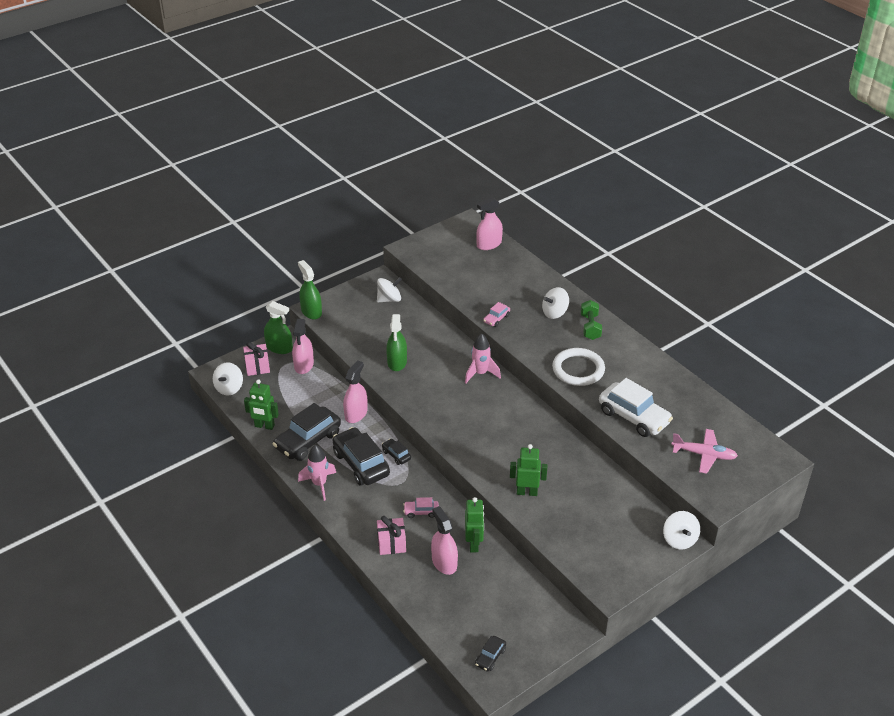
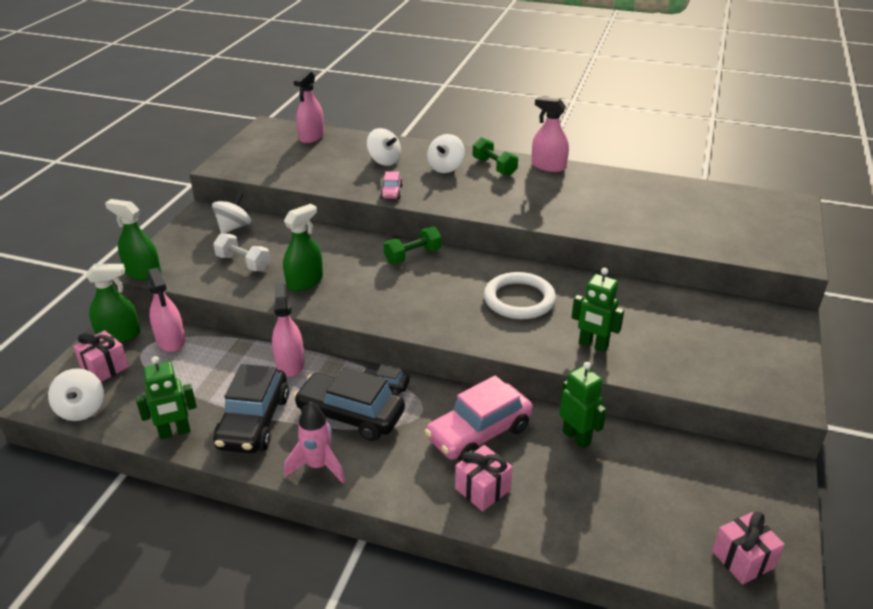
camera: 35 degrees left, 5 degrees down
green spray bottle [386,314,407,371] -> green spray bottle turned 105 degrees counterclockwise [283,204,323,291]
pink car [403,497,439,518] -> pink car [425,375,533,461], size x2.13
pink spray bottle [431,506,458,575] -> pink spray bottle moved to [532,97,569,172]
pink rocket [465,334,501,383] -> green dumbbell [384,227,442,264]
black car [475,636,506,671] -> pink gift [712,512,785,585]
green robot [510,444,547,496] -> green robot turned 120 degrees counterclockwise [571,268,624,352]
white ring [552,348,605,386] -> white ring moved to [484,272,556,319]
white car [599,378,673,437] -> none
white spinning top [663,511,700,550] -> white spinning top moved to [367,128,401,166]
pink plane [671,429,738,474] -> none
none -> white dumbbell [213,233,270,271]

